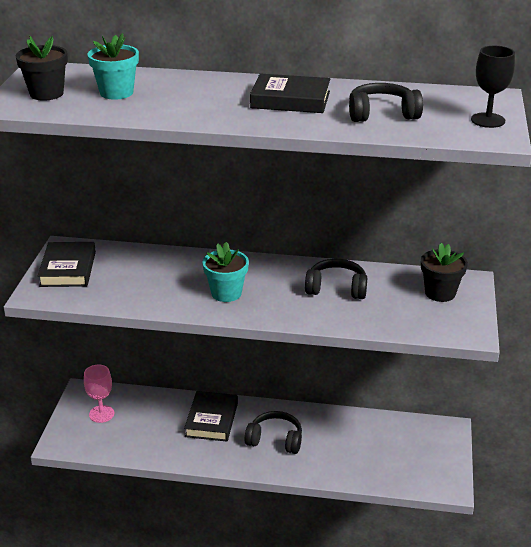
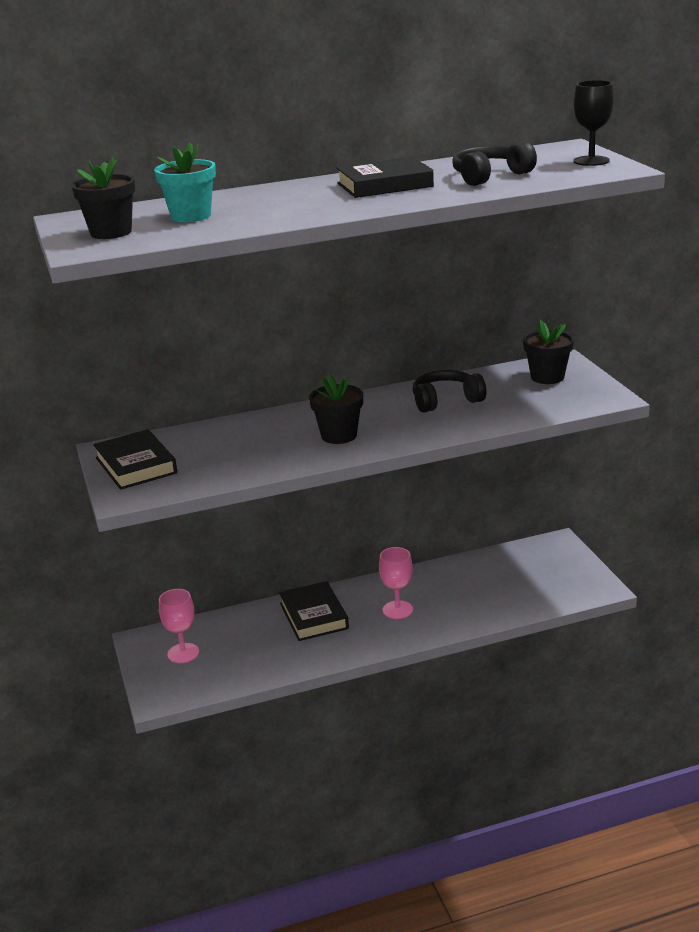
camera: 25 degrees left, 5 degrees down
turquoise flower pot [202,242,249,302] -> black flower pot [309,374,363,444]
black headphones [245,411,302,454] -> pink goblet [379,547,413,619]

